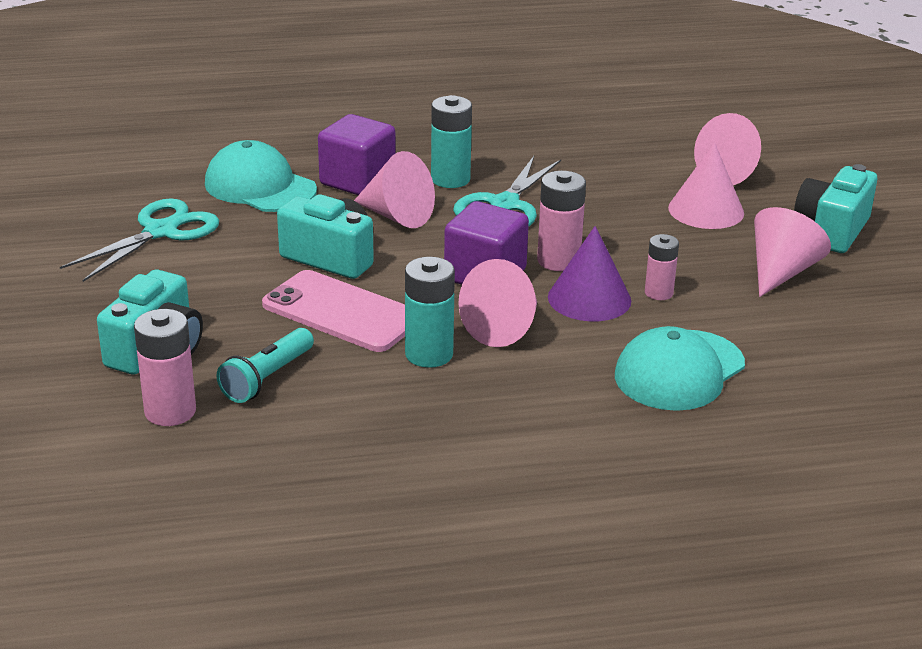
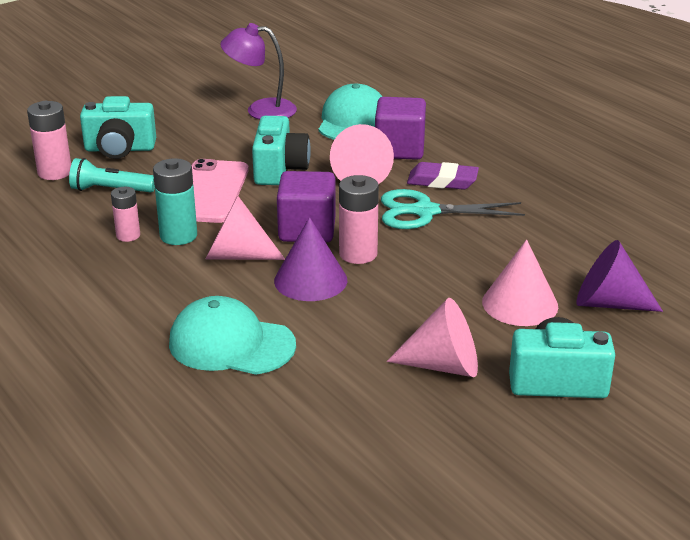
camera: 65 degrees right, 0 degrees up
turquoise scissors [60,199,219,282] -> purple lamp [220,23,297,120]
turquoise battery [431,95,472,188] -> purple eraser [407,162,479,190]
pink battery [645,234,679,300] -> pink battery moved to [111,187,140,242]
pink cone [694,113,761,185] -> purple cone [577,240,663,312]

